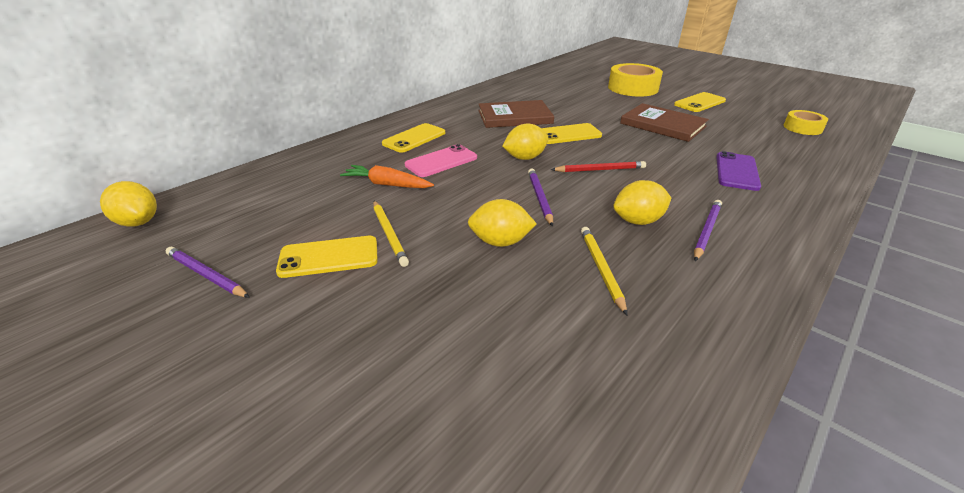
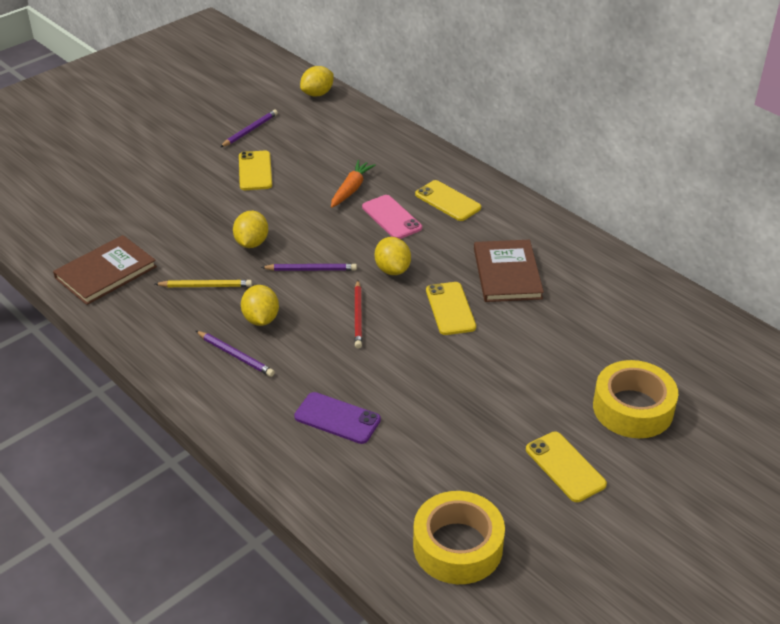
camera: 95 degrees right, 5 degrees up
yellow pencil [373,201,409,267] -> none
brown book [620,103,709,142] -> brown book moved to [53,235,157,305]
yellow tape [784,110,828,135] -> yellow tape [413,491,505,584], size x1.73

